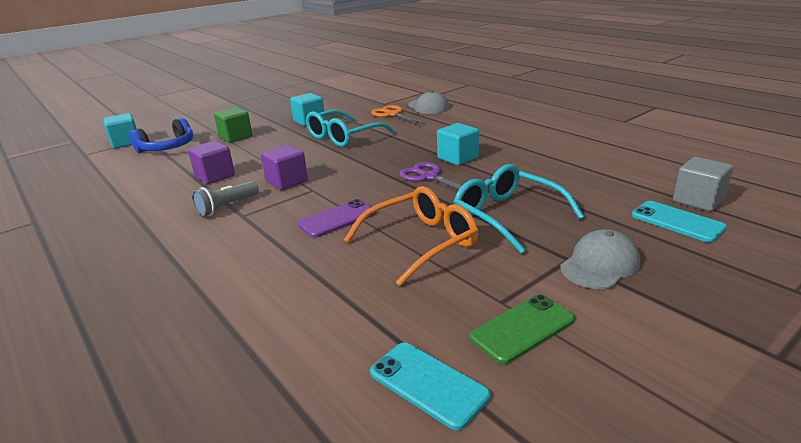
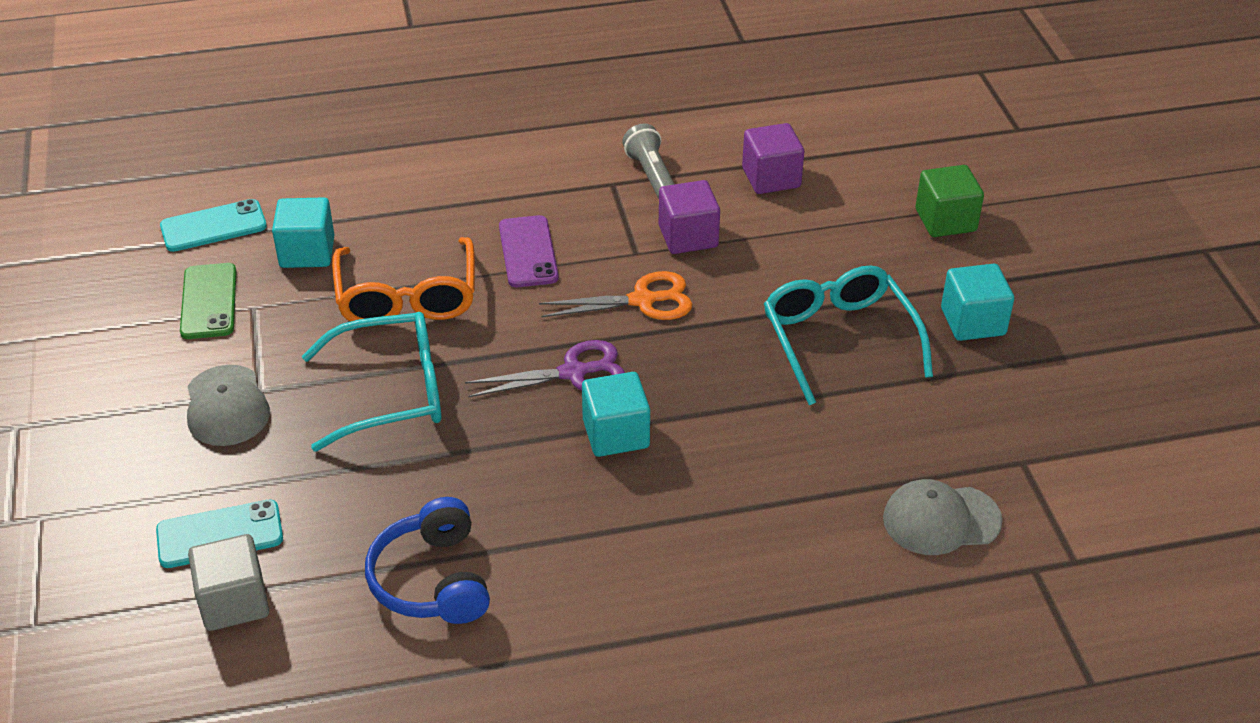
camera: 115 degrees right, 15 degrees up
turquoise cube [103,113,137,149] -> turquoise cube moved to [272,197,335,268]
blue headphones [129,118,193,153] -> blue headphones moved to [365,497,490,624]
orange scissors [371,105,426,125] -> orange scissors moved to [539,271,692,320]

